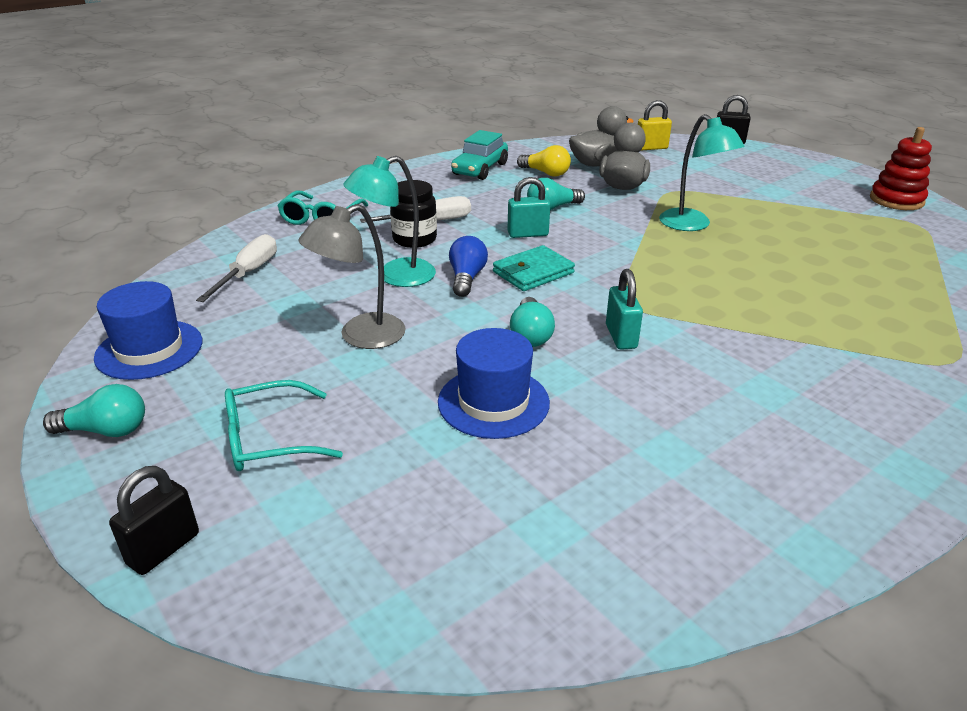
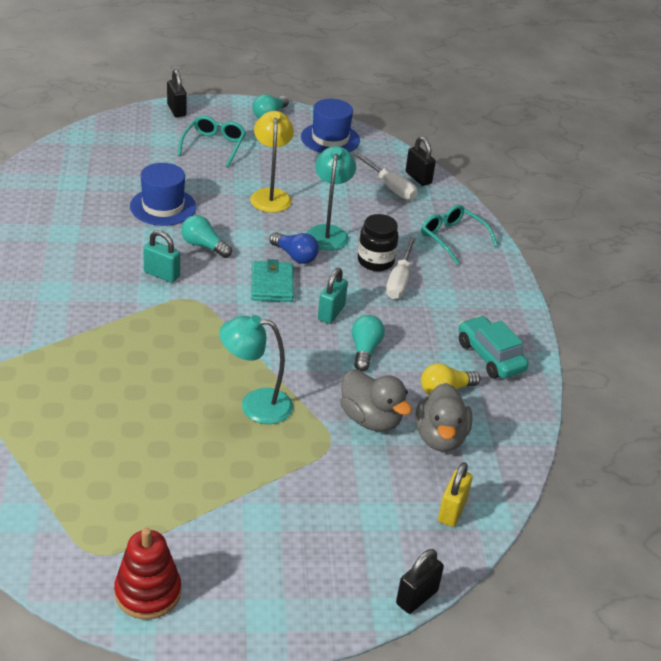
camera: 120 degrees right, 5 degrees up
grey lamp [298,204,406,349] -> yellow lamp [250,111,294,212]
none -> black padlock [406,136,436,186]

